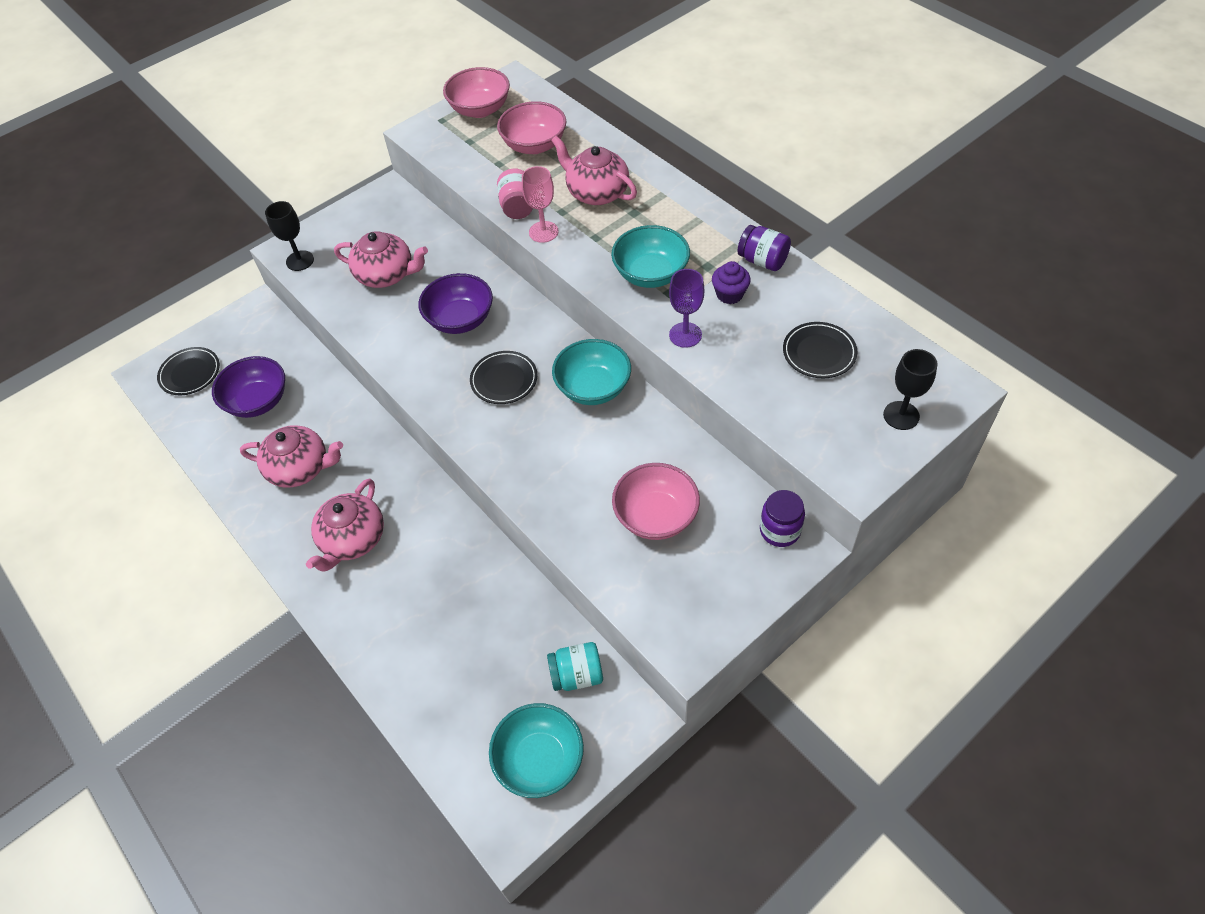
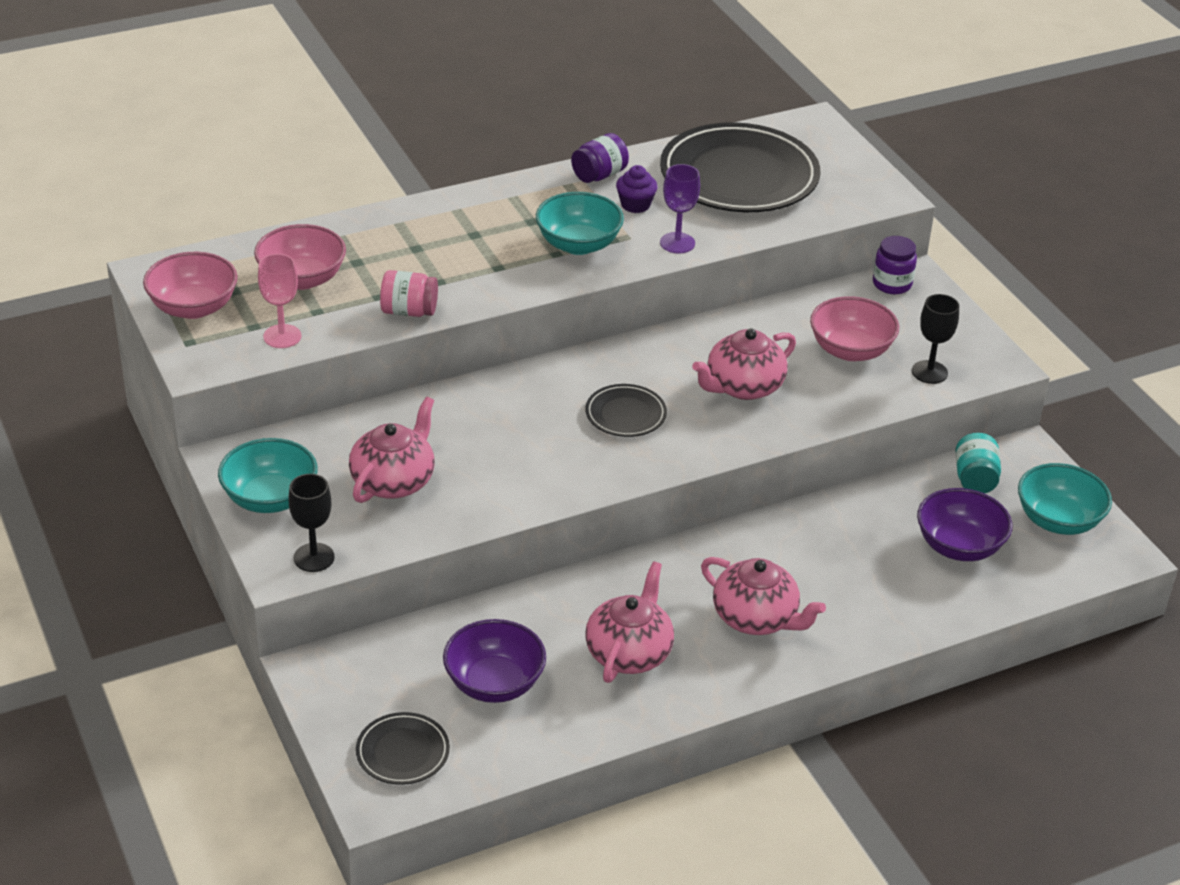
camera: 80 degrees left, 15 degrees down
purple bowl [418,273,493,334] -> purple bowl moved to [917,488,1012,561]
pink goblet [522,166,558,243] -> pink goblet moved to [258,254,301,348]
pink teapot [551,136,637,205] -> pink teapot moved to [692,329,796,400]
turquoise bowl [552,339,631,405] -> turquoise bowl moved to [218,438,317,513]
black plate [783,322,857,378] -> black plate [660,122,820,212], size x2.17
black goblet [883,349,938,430] -> black goblet moved to [912,294,959,384]

